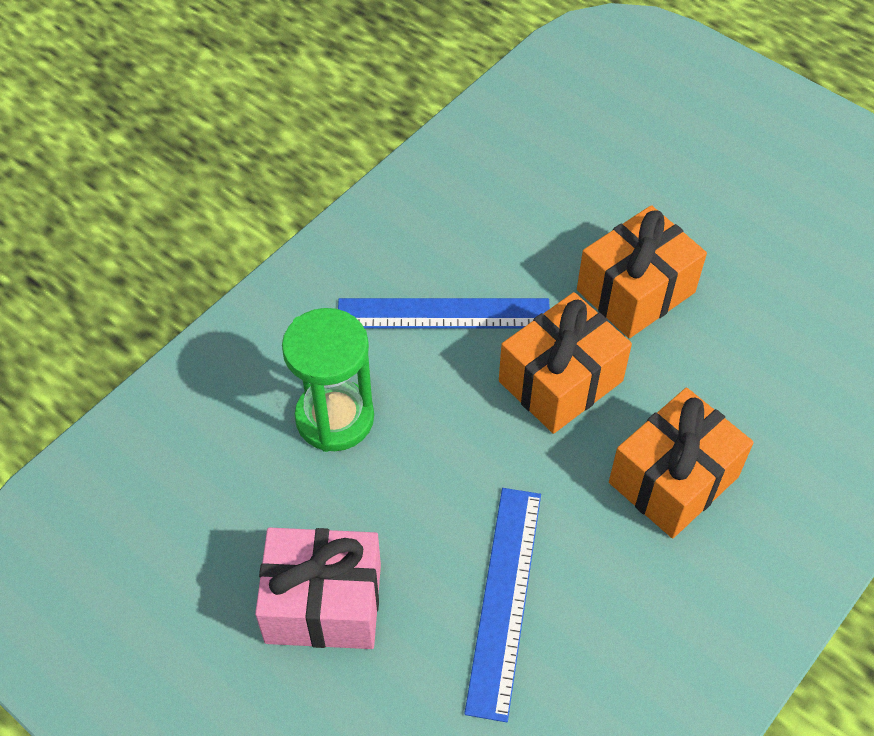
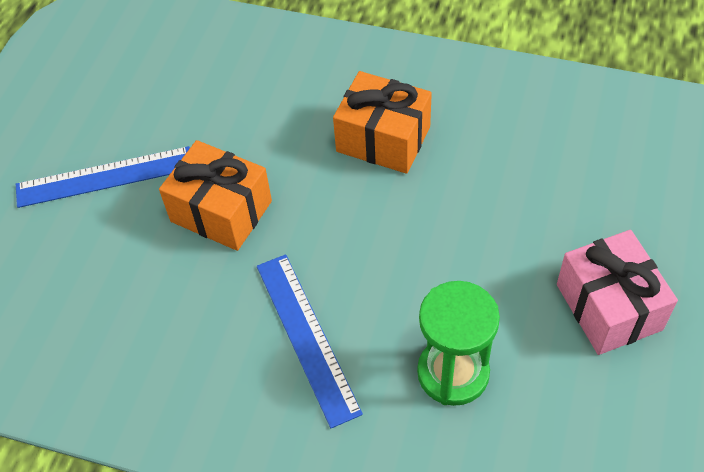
camera: 110 degrees left, 0 degrees up
blue ruler [464,488,541,722] -> blue ruler moved to [16,146,190,208]
orange gift [499,292,632,434] -> none

